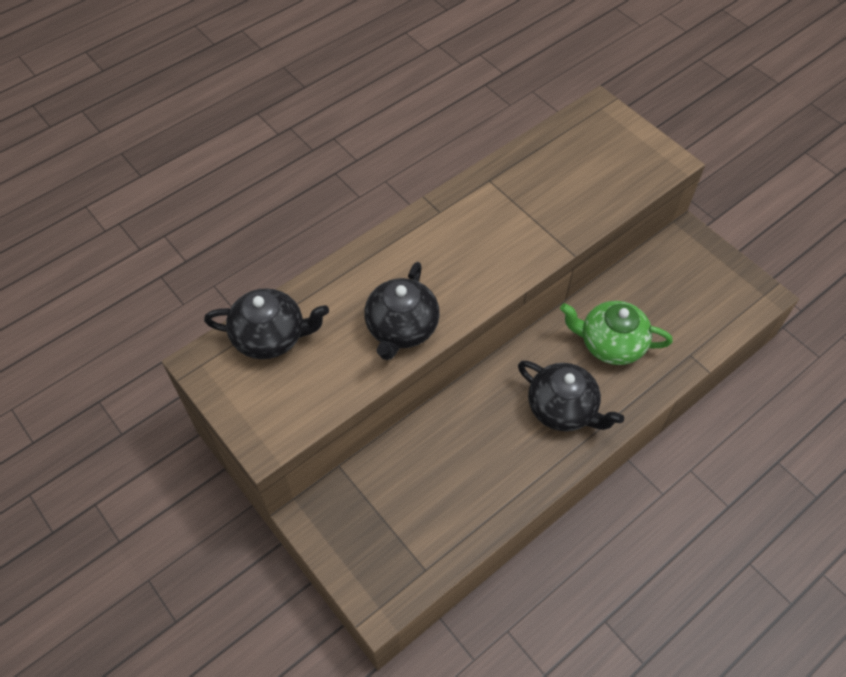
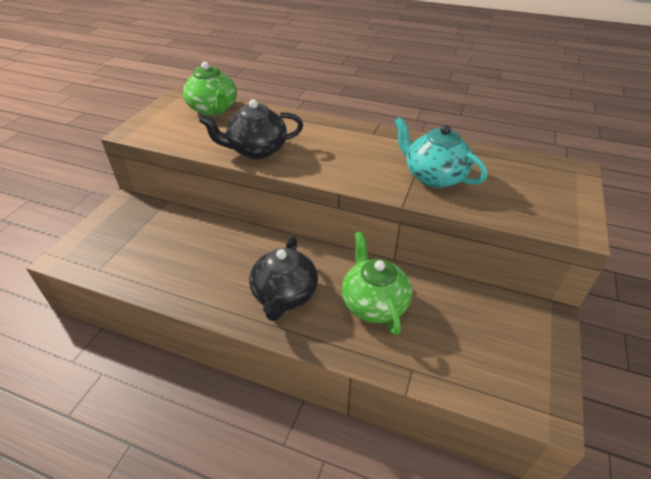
camera: 60 degrees right, 15 degrees down
black teapot [204,288,329,359] -> green teapot [183,62,237,116]
none -> turquoise teapot [394,117,488,188]

